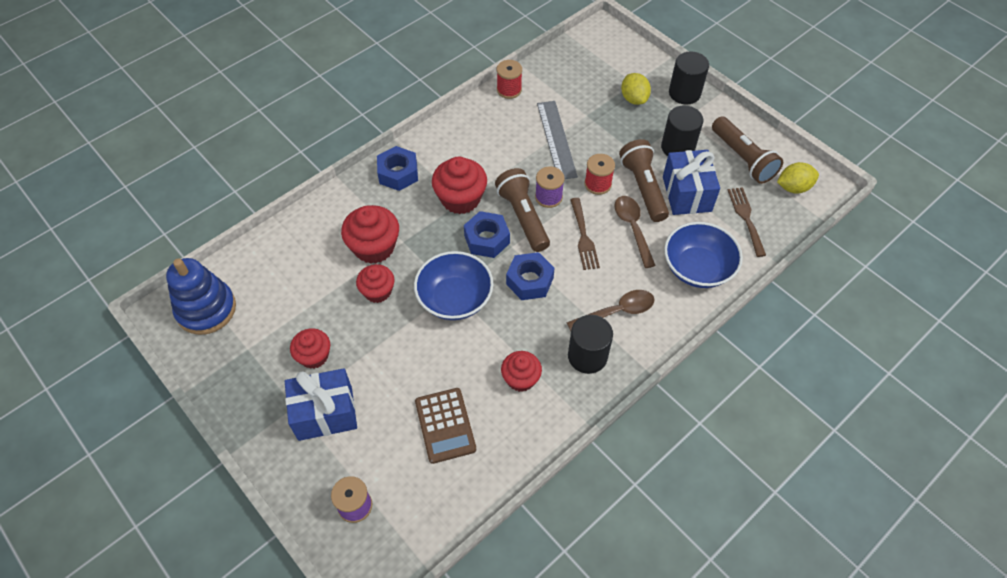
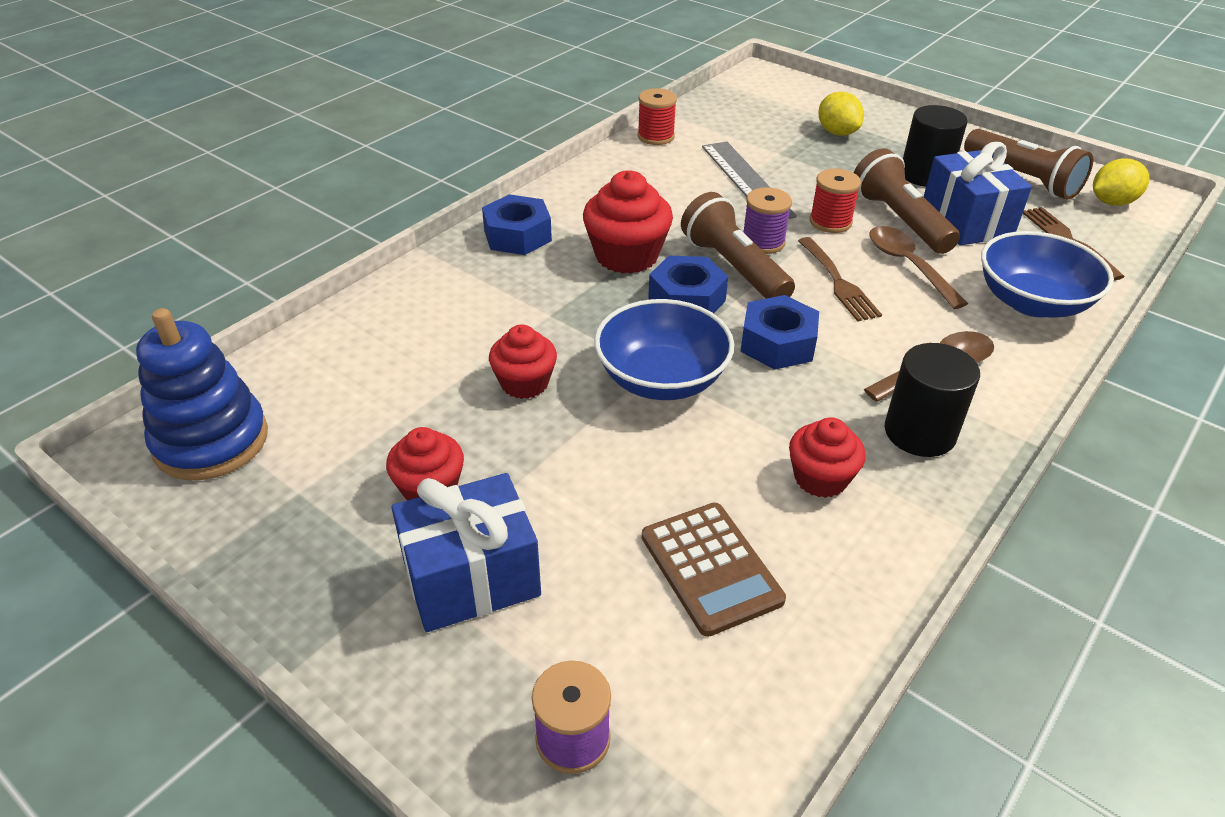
camera: 10 degrees left, 15 degrees down
red cupcake [341,205,399,264] -> none
black cylinder [669,52,709,105] -> none

